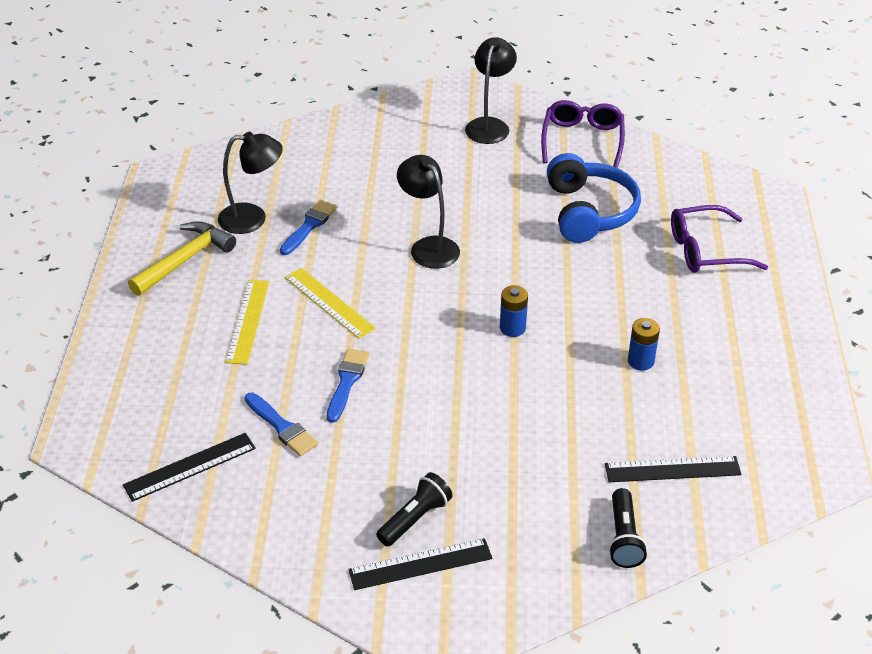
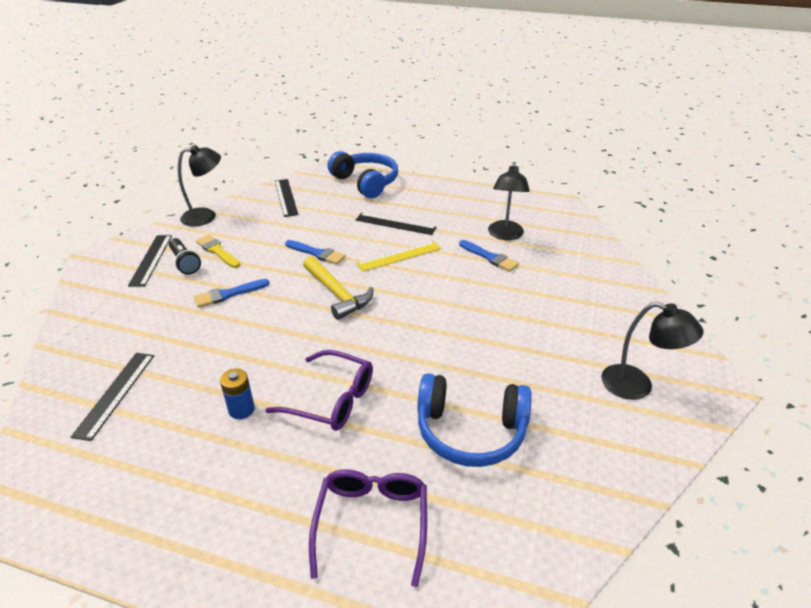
camera: 105 degrees right, 5 degrees down
yellow hammer [128,221,236,296] -> yellow hammer moved to [303,256,373,320]
yellow ruler [225,280,269,365] -> black ruler [356,213,437,235]
blue brush [245,393,318,456] -> blue brush moved to [194,279,270,308]
black lamp [397,155,460,269] -> black lamp moved to [178,145,221,226]
blue battery [500,285,528,337] -> none
purple glasses [541,100,625,168] -> purple glasses moved to [265,350,373,431]
black flashlight [608,488,647,568] -> none
none -> yellow brush [196,235,240,268]
none -> blue headphones [328,151,398,198]

